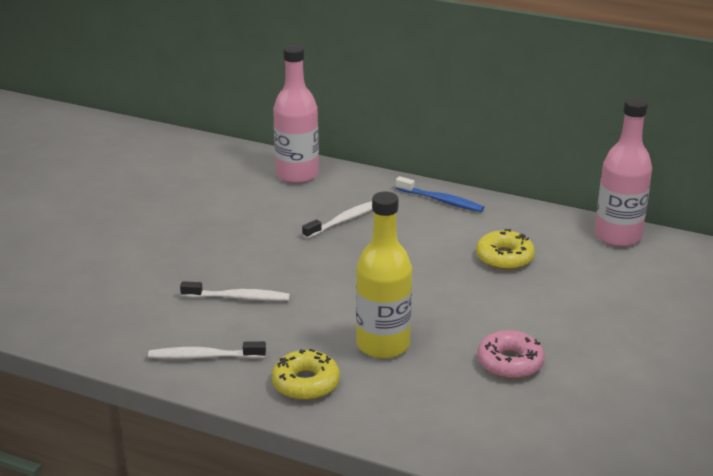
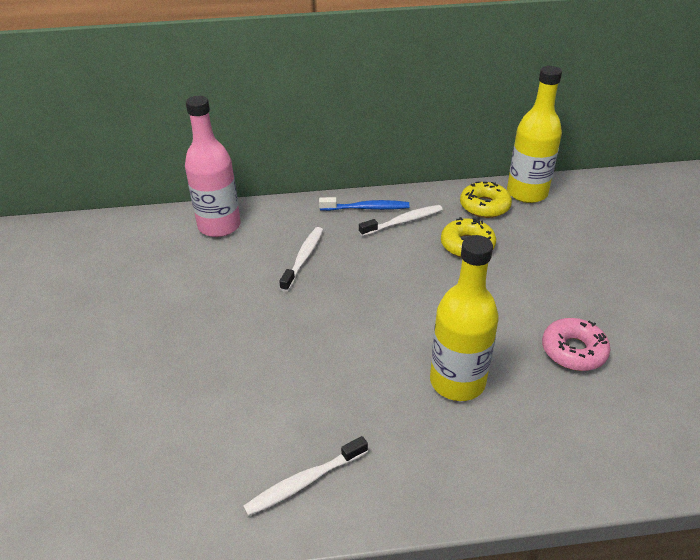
camera: 30 degrees left, 10 degrees up
white toothbrush [180,281,290,301] -> white toothbrush moved to [359,205,443,236]
yellow donut [271,349,340,401] -> yellow donut moved to [460,182,512,218]
pink bottle [595,97,652,247] -> yellow bottle [507,66,562,203]

